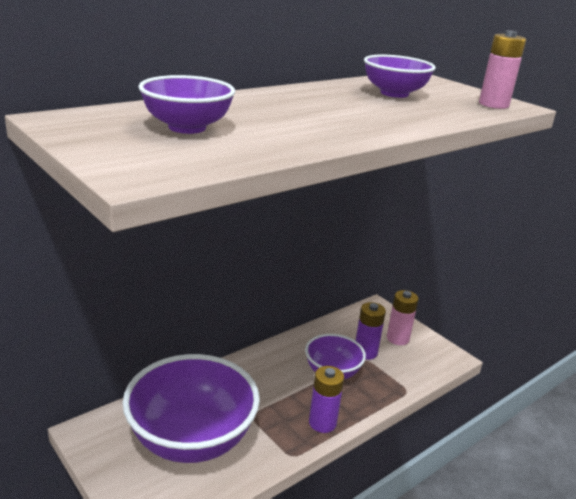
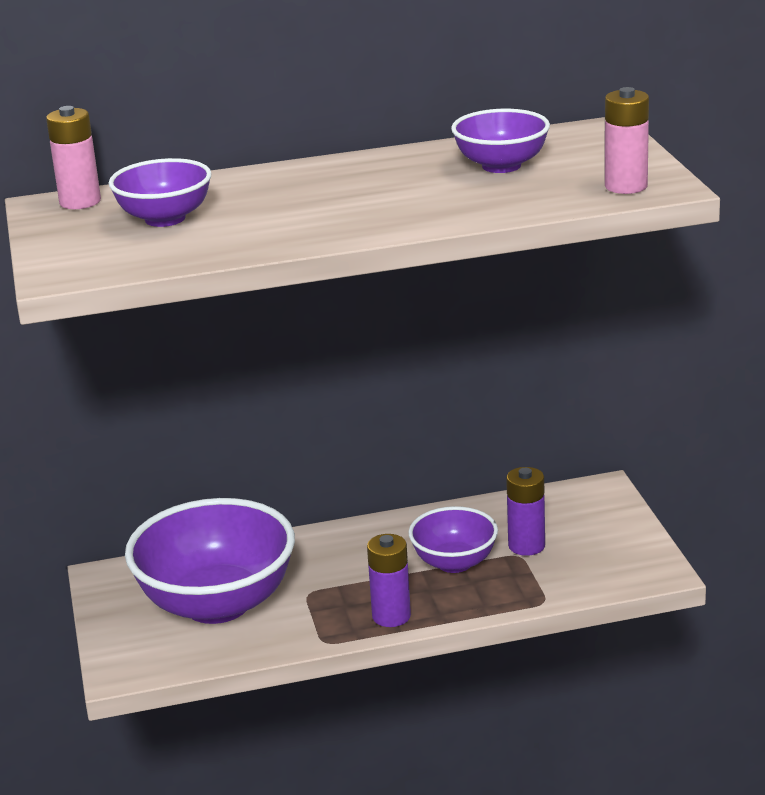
camera: 30 degrees right, 0 degrees up
pink battery [387,290,419,345] -> pink battery moved to [46,106,101,209]

